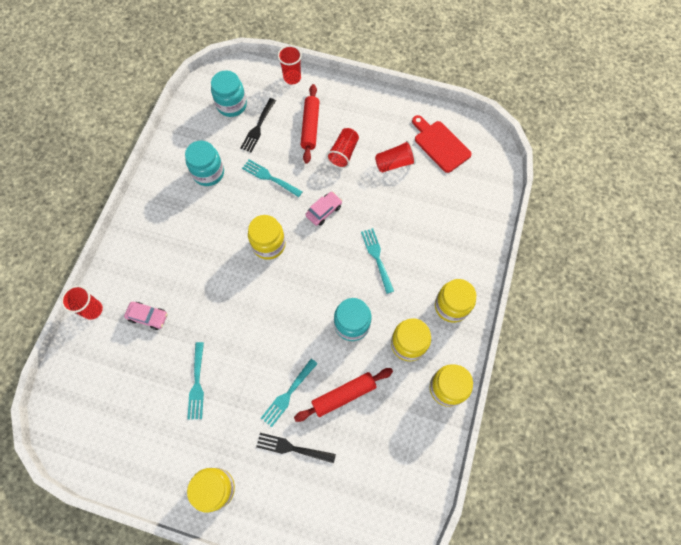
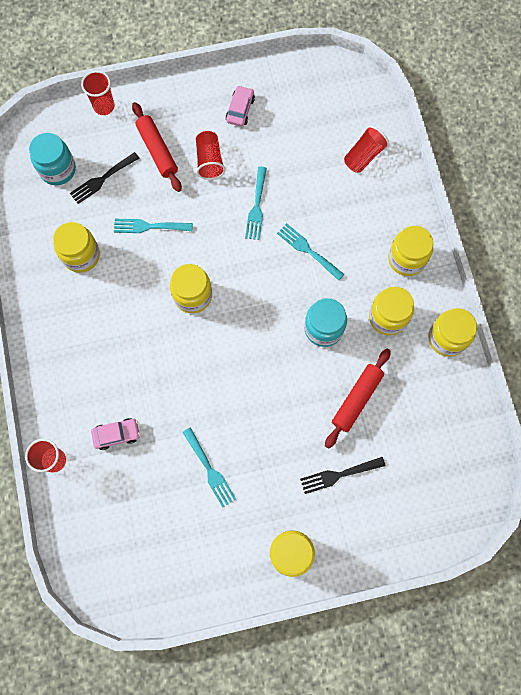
camera: 30 degrees left, 5 degrees up
turquoise jar [185,140,224,186] -> yellow jar [53,222,100,273]
black fork [240,98,276,152] -> black fork turned 60 degrees clockwise [70,152,139,204]
turquoise fork [261,359,318,427] -> turquoise fork moved to [245,167,267,240]
pink car [306,192,342,226] -> pink car moved to [226,85,255,127]
red cup [375,140,416,173] -> red cup moved to [344,126,389,173]
red cutting board [412,115,472,173] -> none

